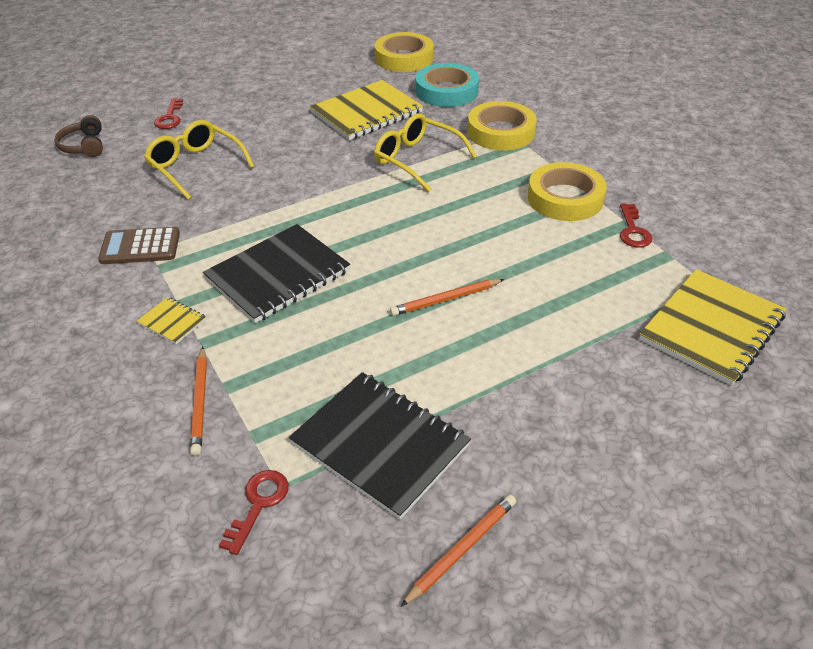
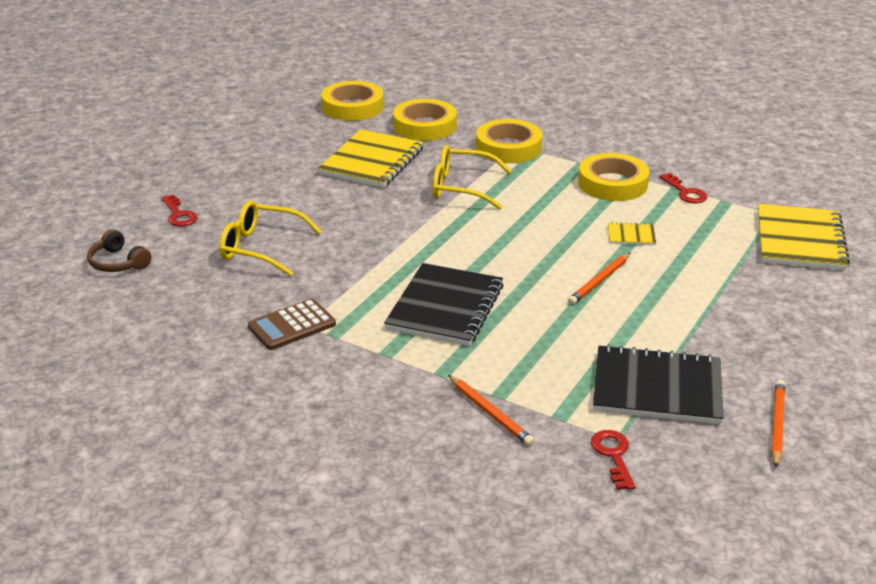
camera: 30 degrees left, 10 degrees down
yellow notebook [137,297,206,344] -> yellow notebook moved to [608,222,656,245]
turquoise tape [416,63,479,107] -> yellow tape [393,99,457,141]

